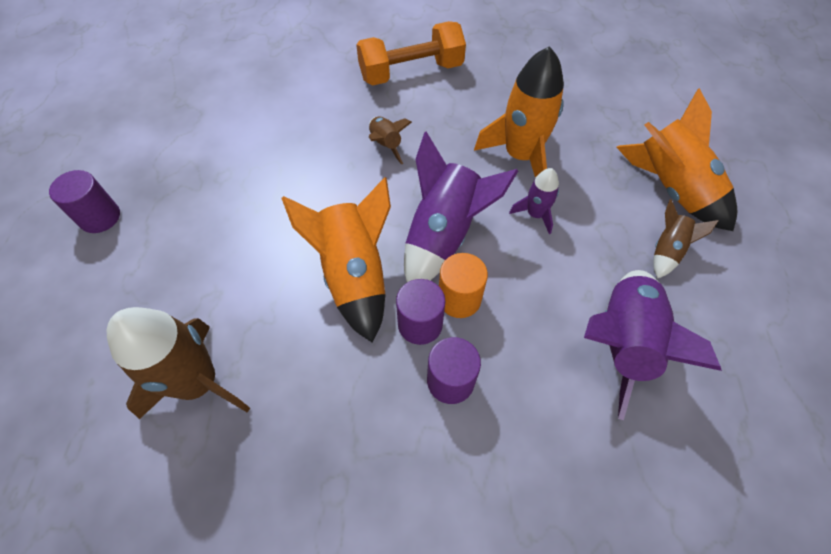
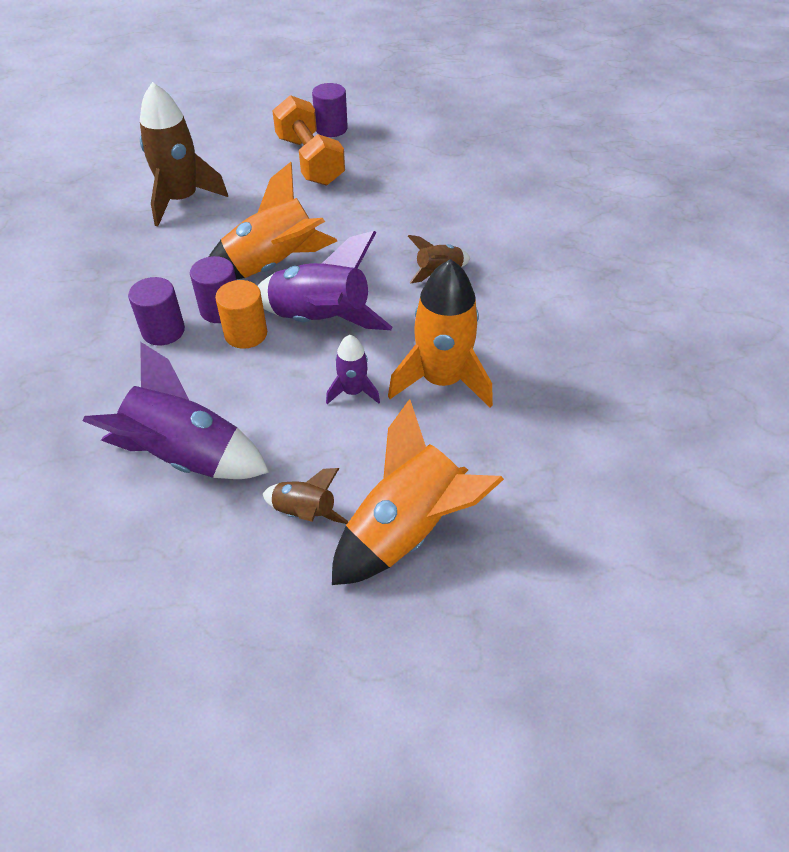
camera: 85 degrees right, 10 degrees down
orange dumbbell [356,21,466,86] -> orange dumbbell moved to [272,95,345,186]

